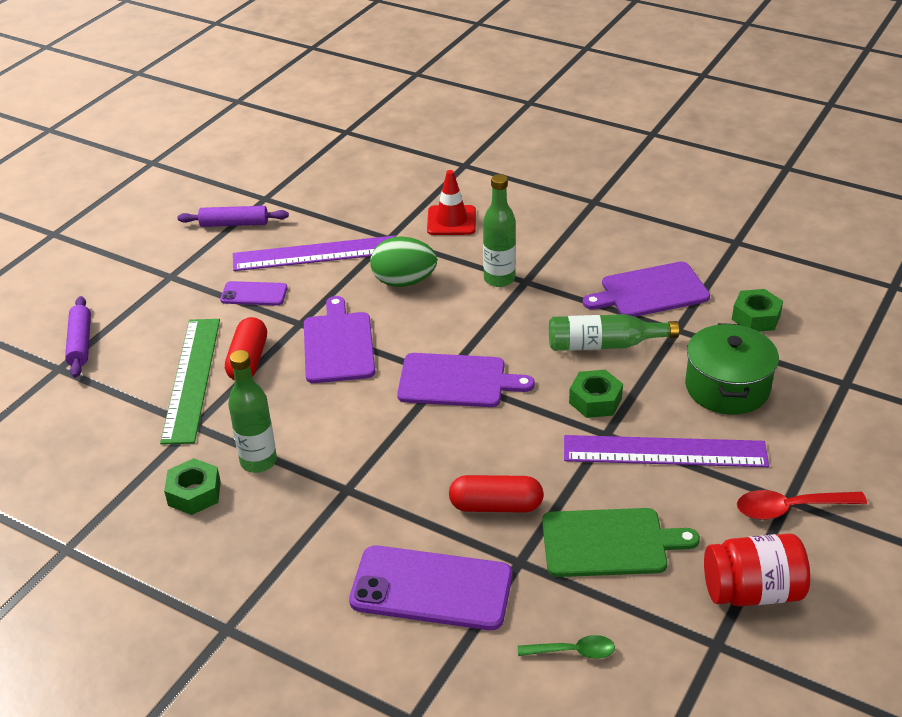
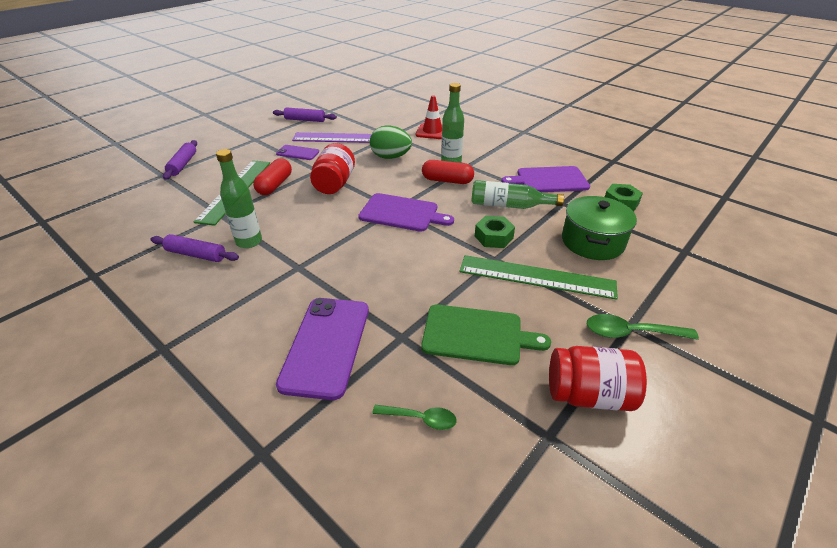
camera: 10 degrees right, 0 degrees up
green nut [164,458,221,515] -> purple rolling pin [150,234,239,262]
purple cutting board [304,296,375,383] -> red jar [310,143,355,194]
purple phone [349,545,512,630] -> purple phone turned 75 degrees clockwise [276,298,369,400]
red capsule [449,475,544,513] -> red capsule moved to [422,160,474,184]
purple ruler [564,435,769,467] -> green ruler [459,255,618,300]
red spoon [737,490,867,520] -> green spoon [587,314,699,340]

